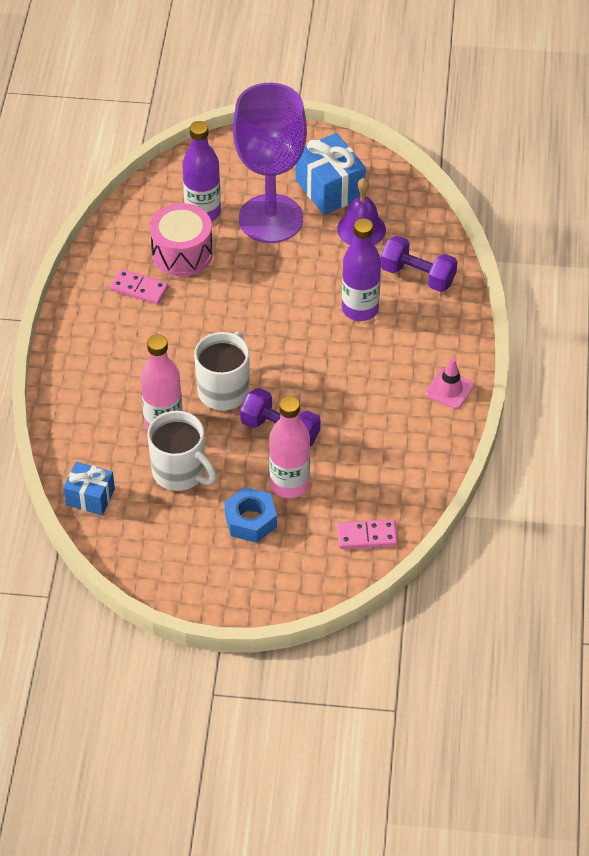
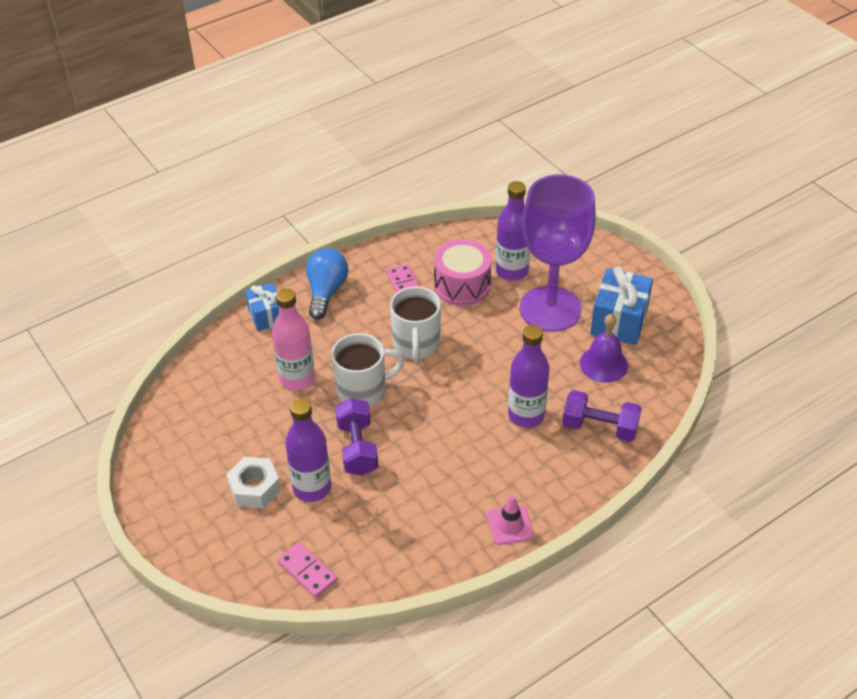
camera: 50 degrees right, 5 degrees down
blue gift [63,462,115,515] -> blue gift moved to [245,283,279,331]
white mug [147,411,216,491] -> white mug moved to [390,286,441,362]
blue nut [224,487,277,543] -> white nut [226,457,281,508]
pink bottle [269,396,310,498] -> purple bottle [285,398,331,502]
purple dumbbell [381,236,458,292] -> purple dumbbell turned 60 degrees counterclockwise [562,390,642,442]
none -> blue light bulb [306,248,348,320]

